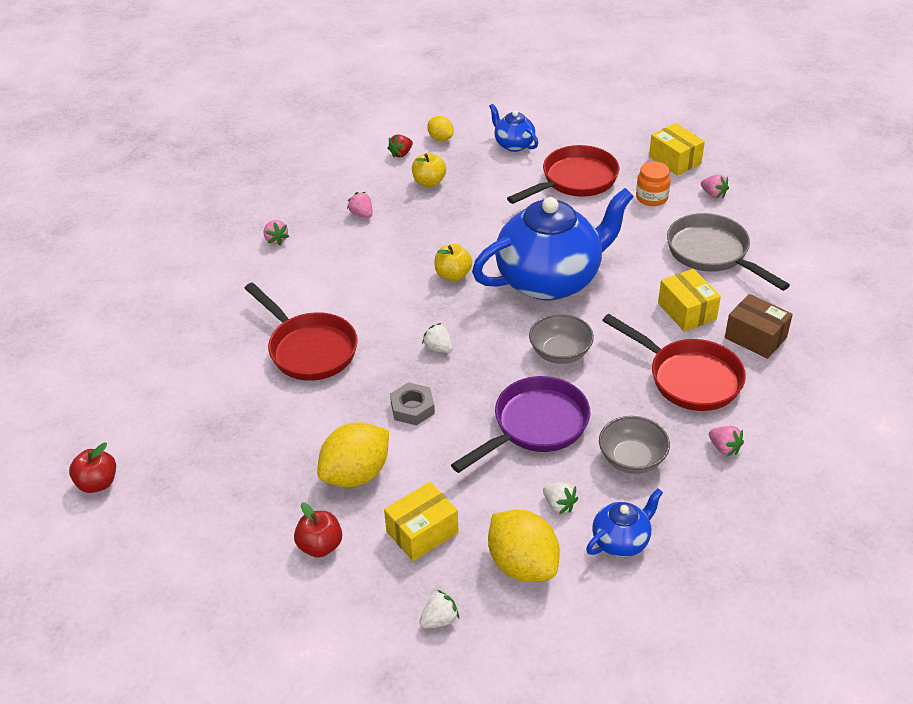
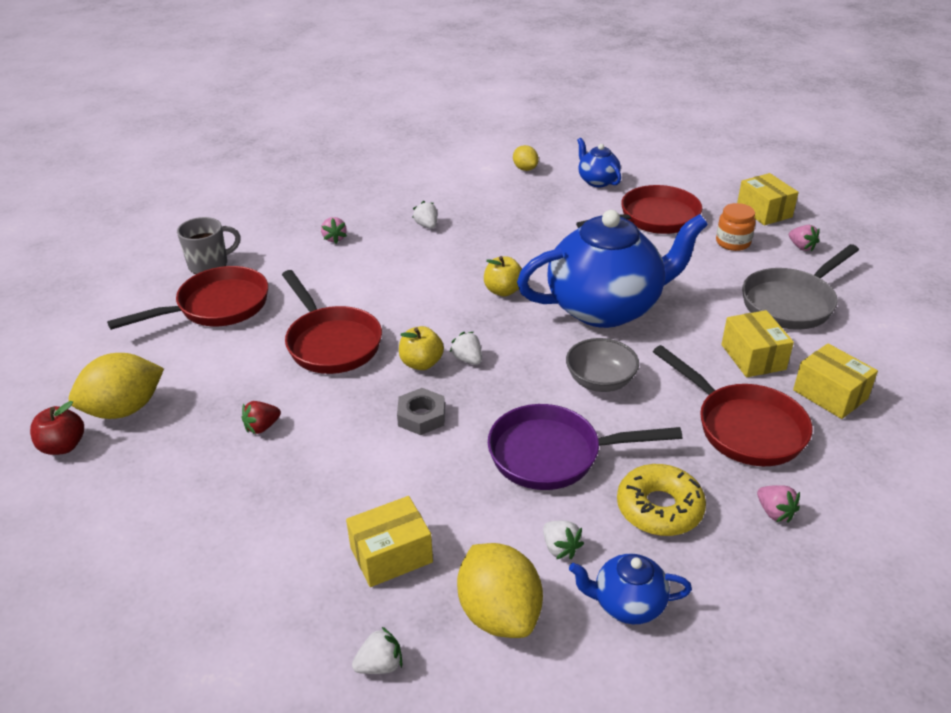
camera: 10 degrees right, 5 degrees down
red apple [294,502,342,557] -> none
yellow lemon [317,422,389,487] -> yellow lemon moved to [69,353,164,419]
pink strawberry [347,192,373,218] -> white strawberry [412,201,437,229]
red strawberry [387,135,413,158] -> red strawberry moved to [242,401,281,434]
yellow apple [412,153,446,187] -> yellow apple moved to [399,326,444,370]
purple pan [451,376,590,473] -> purple pan turned 150 degrees counterclockwise [488,404,682,490]
blue teapot [586,489,663,557] -> blue teapot turned 150 degrees counterclockwise [569,554,692,624]
grey bowl [599,416,670,474] -> yellow donut [617,464,706,536]
grey pan [667,213,790,291] -> grey pan turned 105 degrees counterclockwise [742,244,859,330]
brown box [725,294,793,359] -> yellow box [793,343,878,419]
none -> red pan [107,266,268,330]
none -> grey mug [177,217,241,274]

